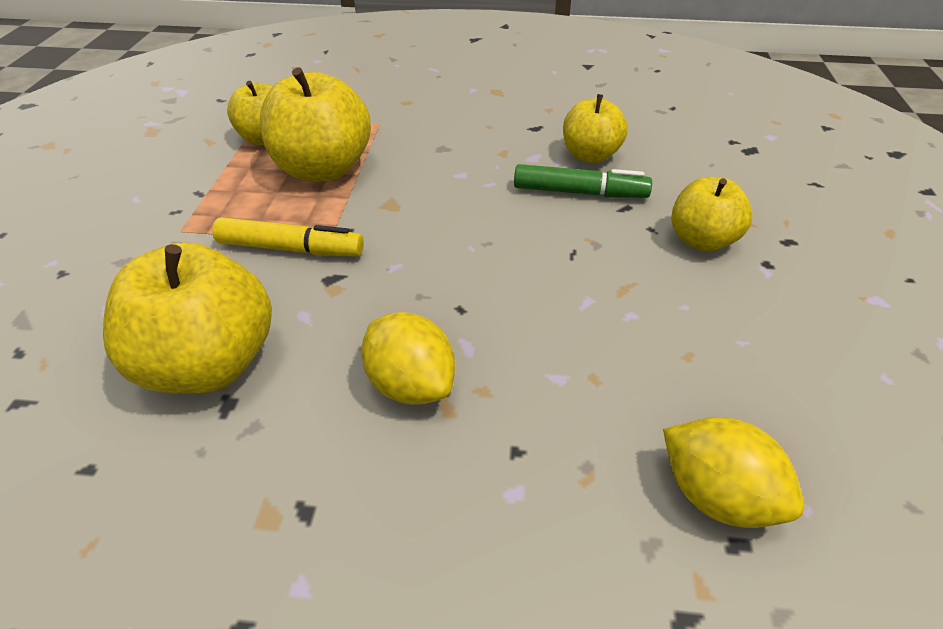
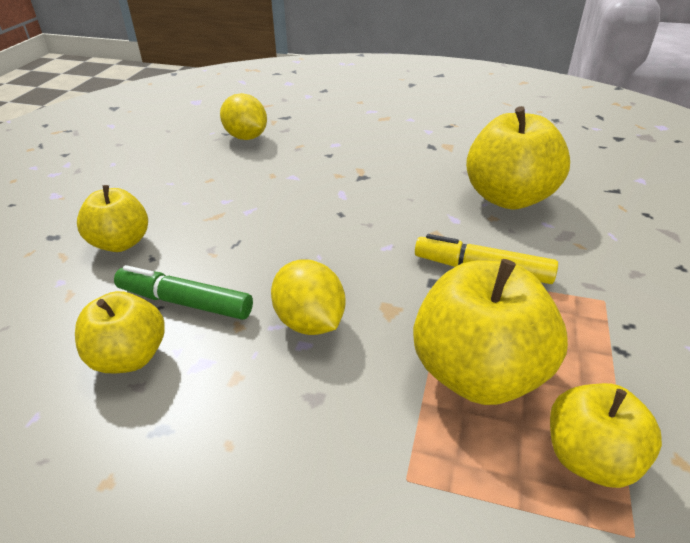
camera: 170 degrees left, 5 degrees down
yellow lemon [361,312,455,404] -> yellow lemon moved to [271,259,346,335]

